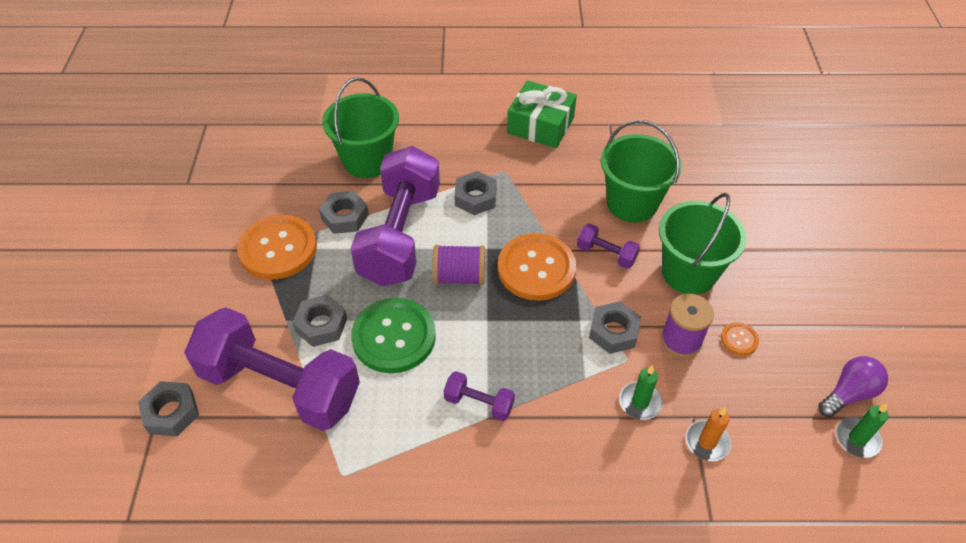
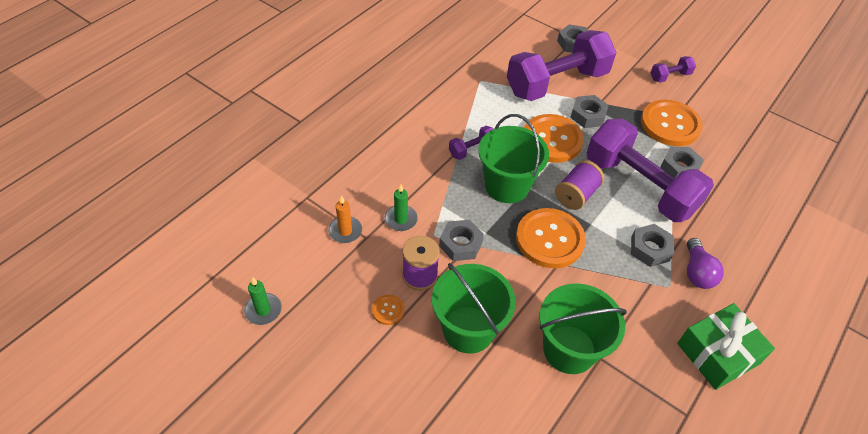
camera: 125 degrees right, 0 degrees up
green bucket [322,77,399,178] -> green bucket moved to [478,114,549,203]
green button [351,298,436,373] -> orange button [524,114,584,163]
purple dumbbell [577,224,640,269] -> purple dumbbell moved to [650,56,696,83]
purple light bulb [818,356,888,417] -> purple light bulb moved to [687,238,724,289]

